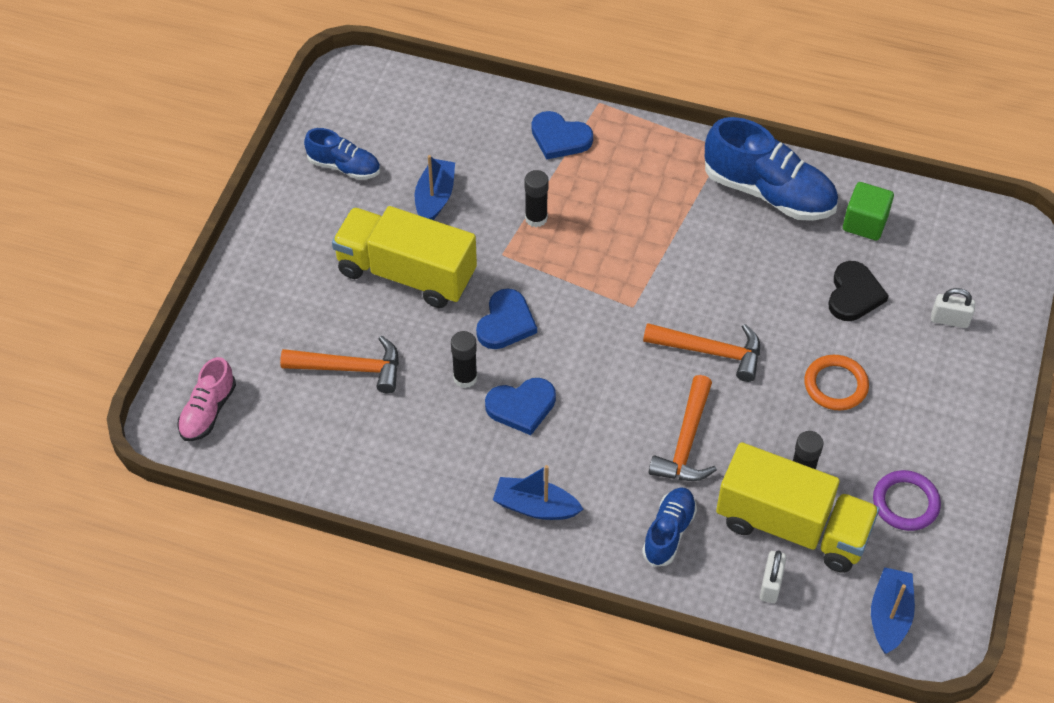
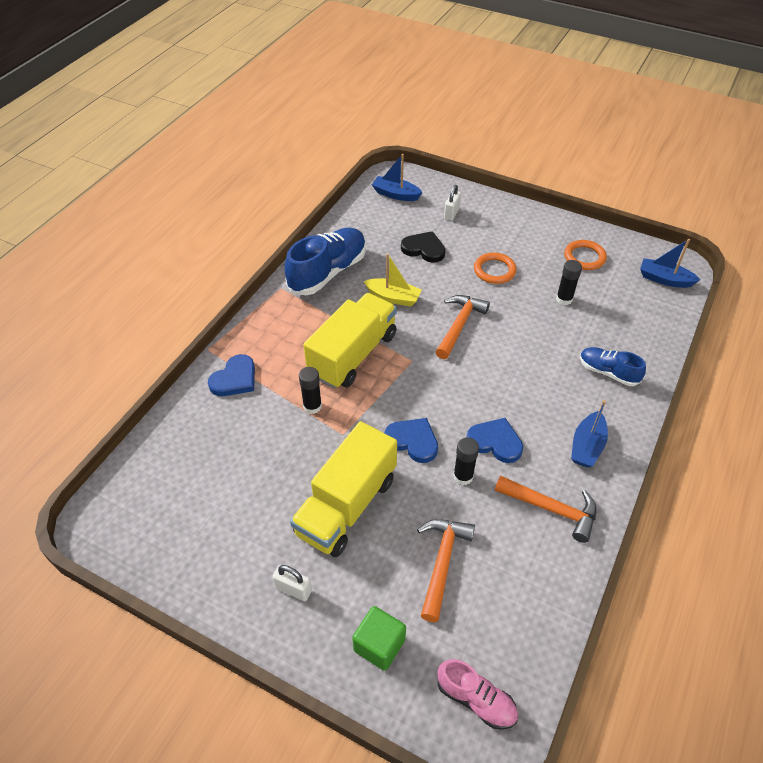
camera: 80 degrees left, 5 degrees down
blue shoe [304,128,380,180] -> none
blue boat [415,155,455,220] -> blue boat moved to [372,154,423,201]
blue heart [485,378,556,435] -> blue heart turned 60 degrees counterclockwise [467,418,523,463]
orange hammer [649,375,717,481] -> orange hammer moved to [495,476,597,543]
yellow truck [716,442,879,573] -> yellow truck moved to [304,293,397,389]
white padlock [760,550,786,603] -> white padlock moved to [272,565,312,601]
green cube [843,182,894,241] -> green cube moved to [352,606,406,671]
purple ring [873,470,941,531] -> orange ring [564,240,607,270]
none -> yellow boat [364,253,422,307]

